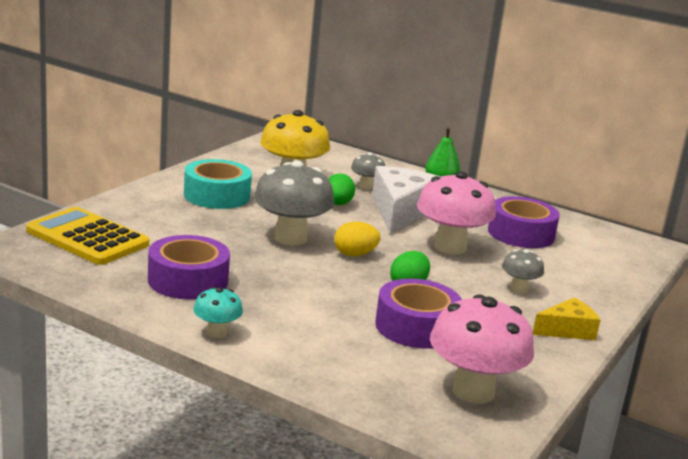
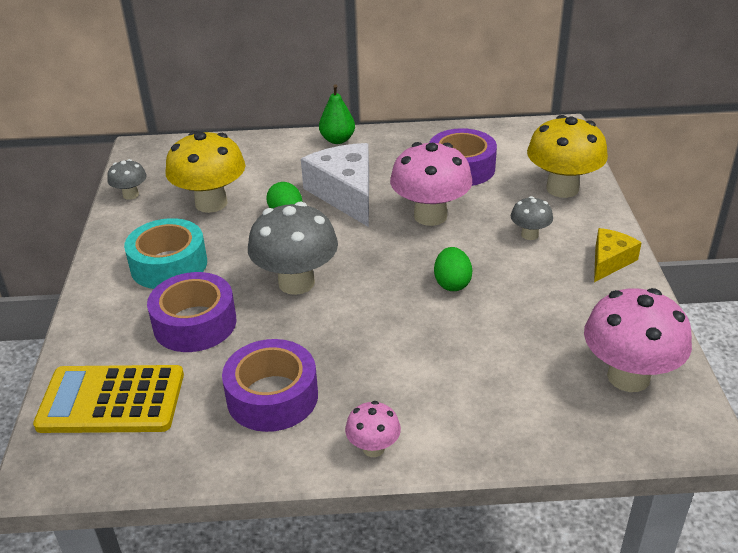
camera: 30 degrees left, 15 degrees up
turquoise mushroom [193,287,243,338] -> pink mushroom [345,401,401,457]
yellow egg [334,222,380,256] -> none
grey mushroom [351,152,385,189] -> grey mushroom moved to [107,159,147,200]
purple tape [375,279,462,349] -> purple tape moved to [147,272,237,352]
none -> yellow mushroom [527,115,608,198]

